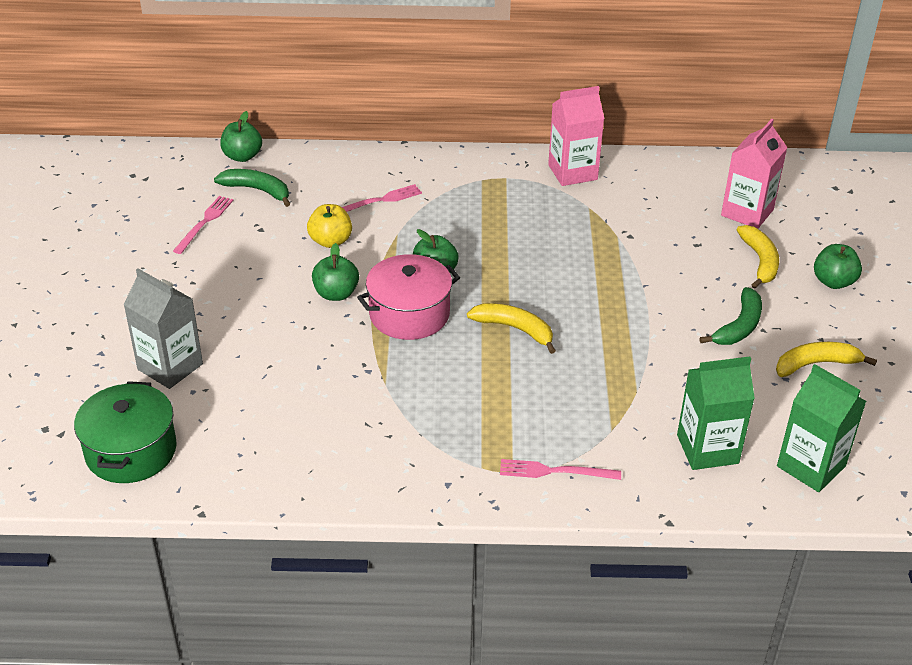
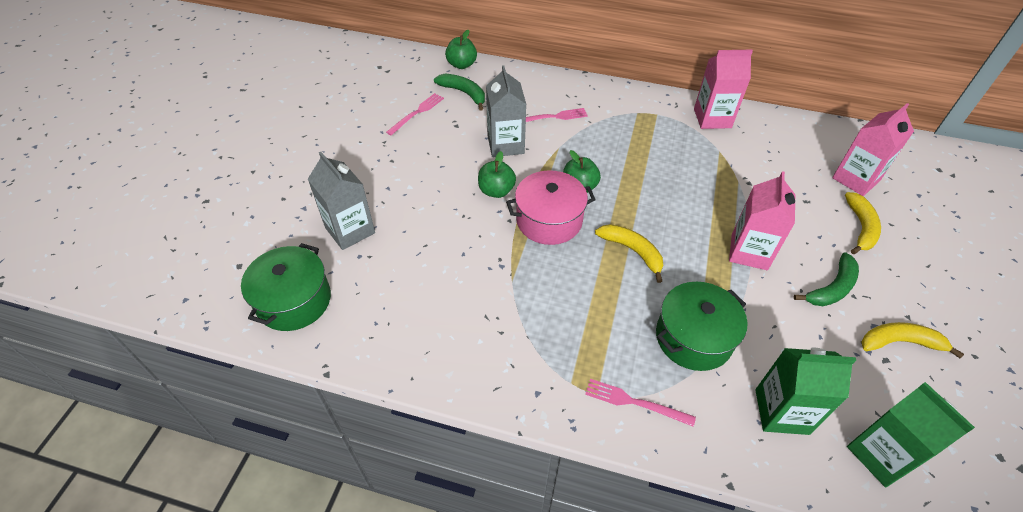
camera: 15 degrees right, 10 degrees up
yellow apple [307,204,352,248] -> grey carton [486,65,526,157]
green apple [814,244,862,289] -> none
none -> green pot [656,282,748,371]
none -> pink carton [729,171,795,270]

